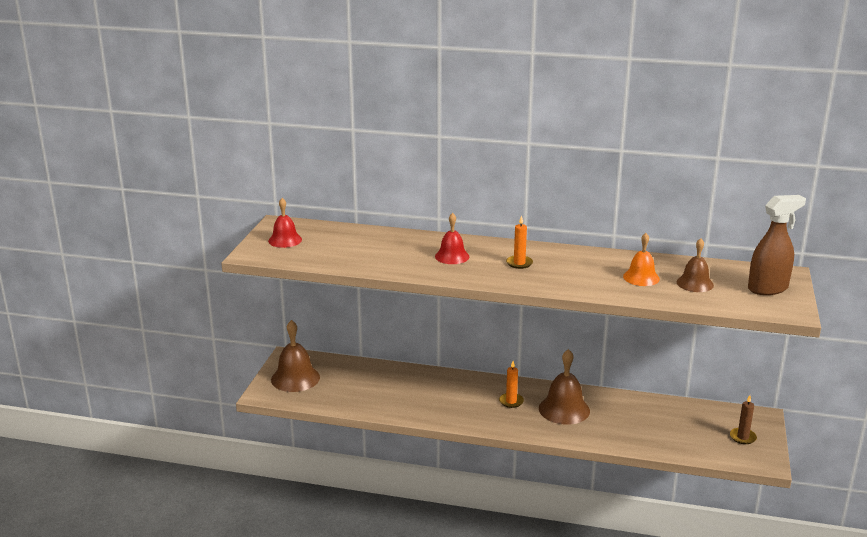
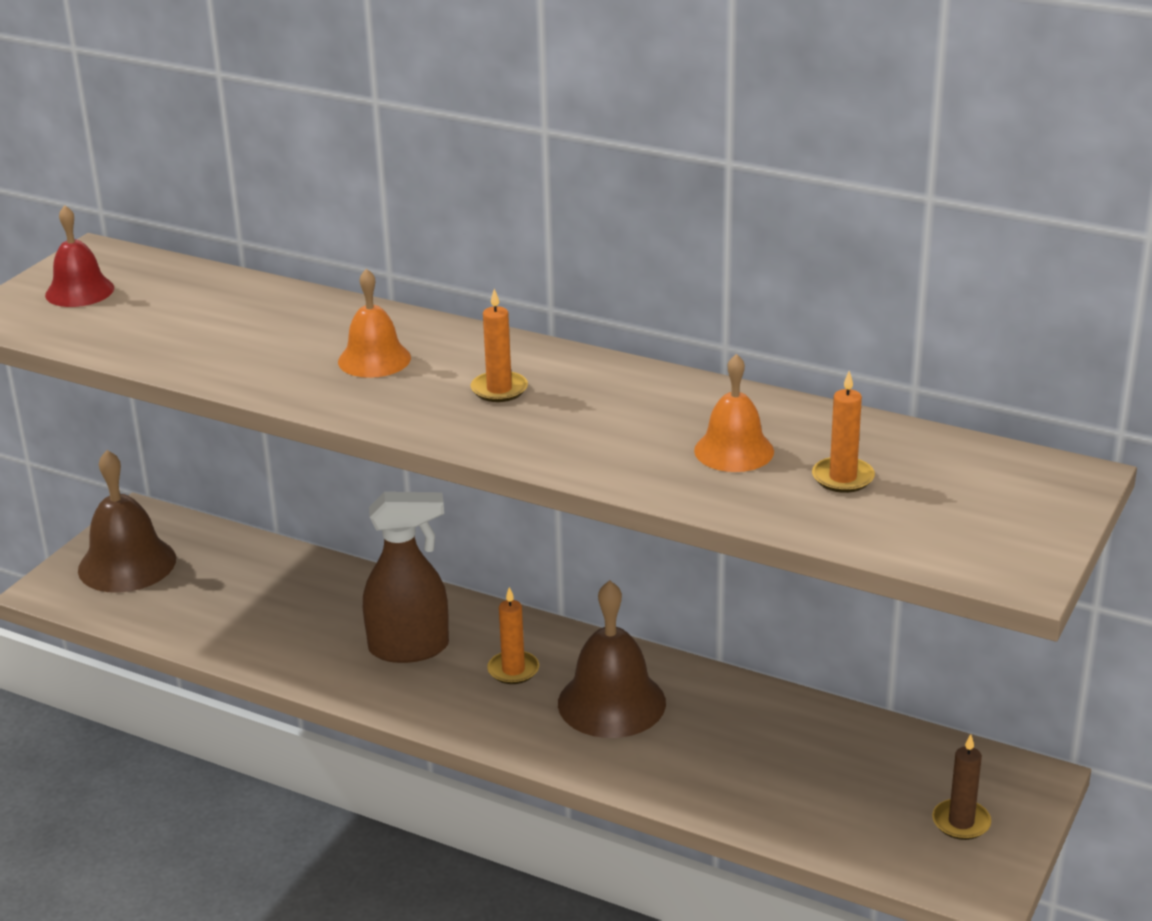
camera: 15 degrees right, 5 degrees up
red bell [435,213,469,264] -> orange bell [338,268,411,378]
brown bell [676,238,714,292] -> orange candle [812,371,875,493]
brown spray bottle [748,195,806,295] -> brown spray bottle moved to [363,492,449,663]

